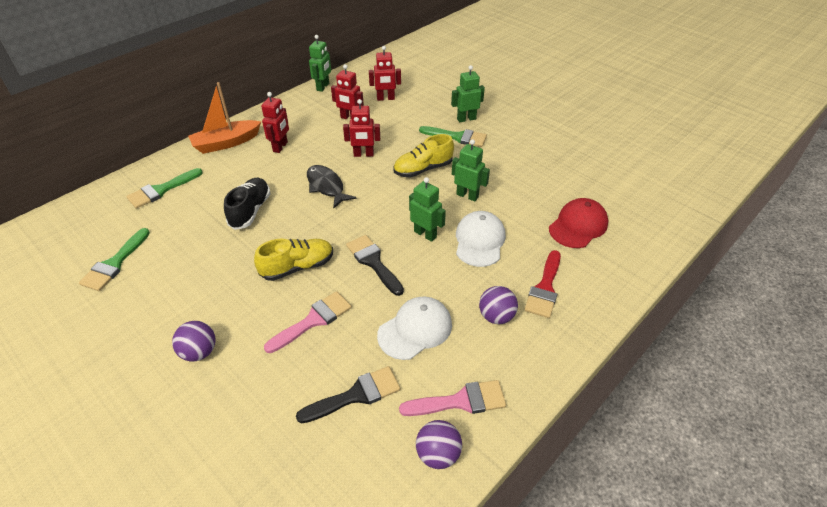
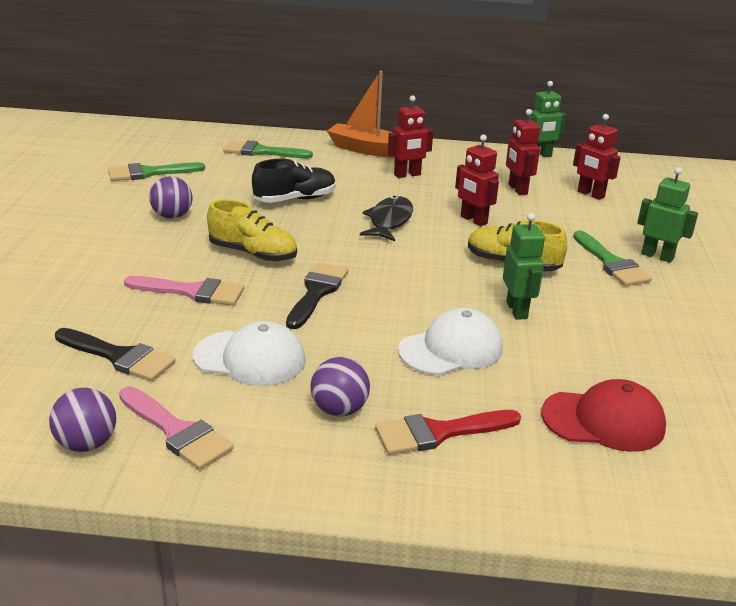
camera: 50 degrees right, 15 degrees down
purple ball [172,321,216,362] -> purple ball moved to [149,176,193,219]
green robot [409,177,446,242] -> none

